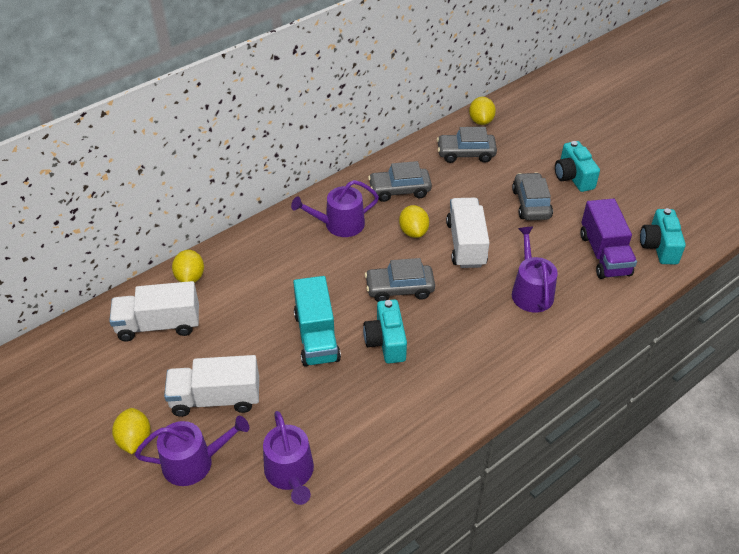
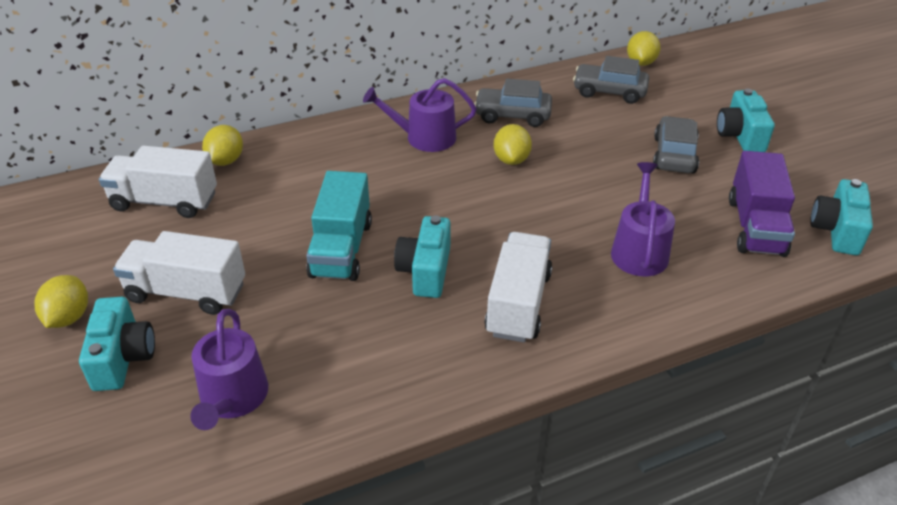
camera: 15 degrees right, 5 degrees down
purple watering can [135,416,249,486] -> turquoise camera [79,297,155,391]
grey car [365,258,435,302] -> none
white truck [446,198,490,268] -> white truck moved to [484,232,552,343]

